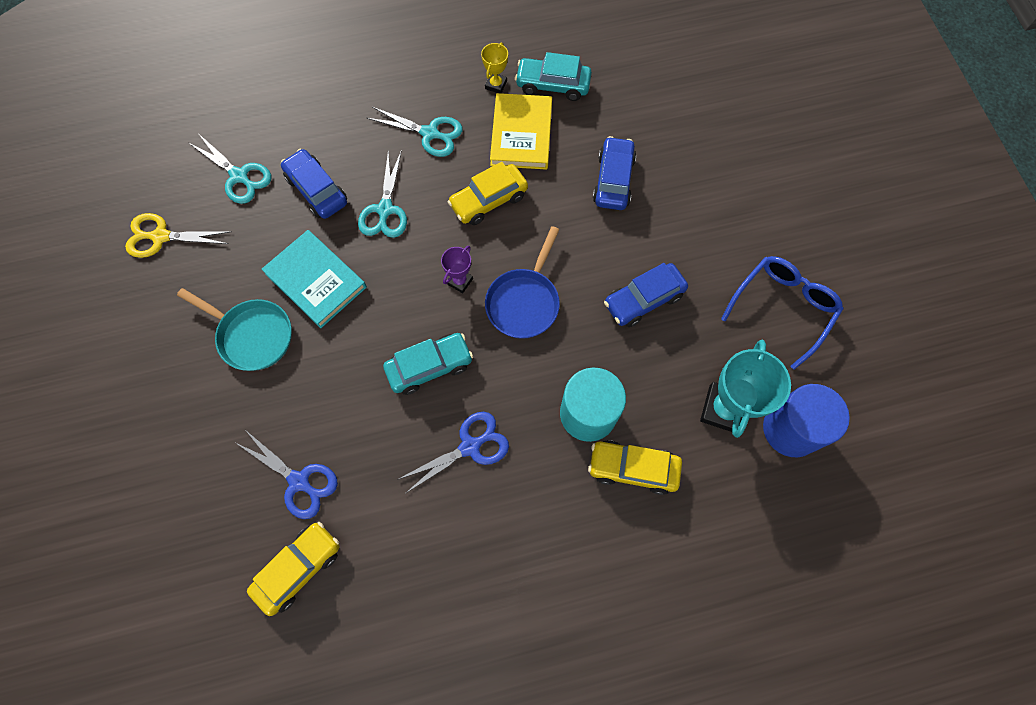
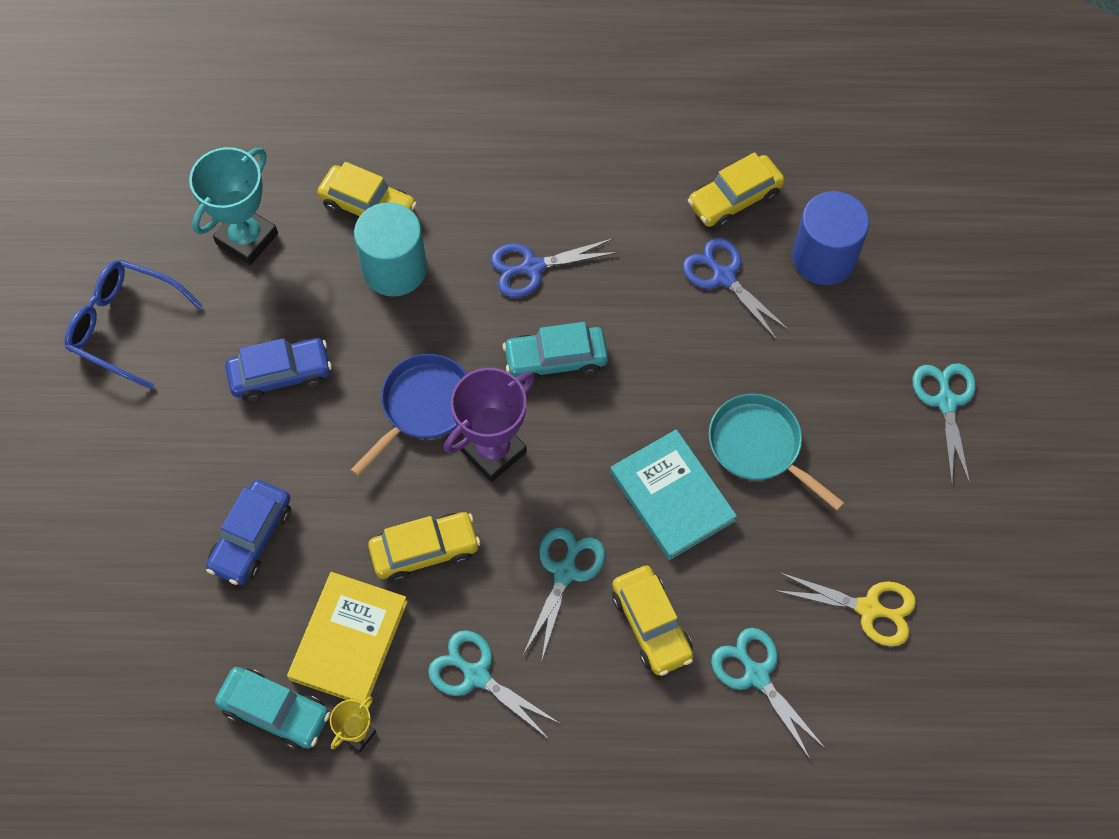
camera: 165 degrees left, 5 degrees down
blue car [281,149,347,219] -> yellow car [612,566,693,676]
purple trophy [441,246,473,293] -> purple trophy [444,368,535,482], size x1.96
blue glasses [721,256,843,370] -> blue glasses turned 60 degrees clockwise [65,260,203,389]
blue cylinder [763,384,850,457] -> blue cylinder moved to [792,191,869,285]
none -> turquoise scissors [912,363,976,485]

